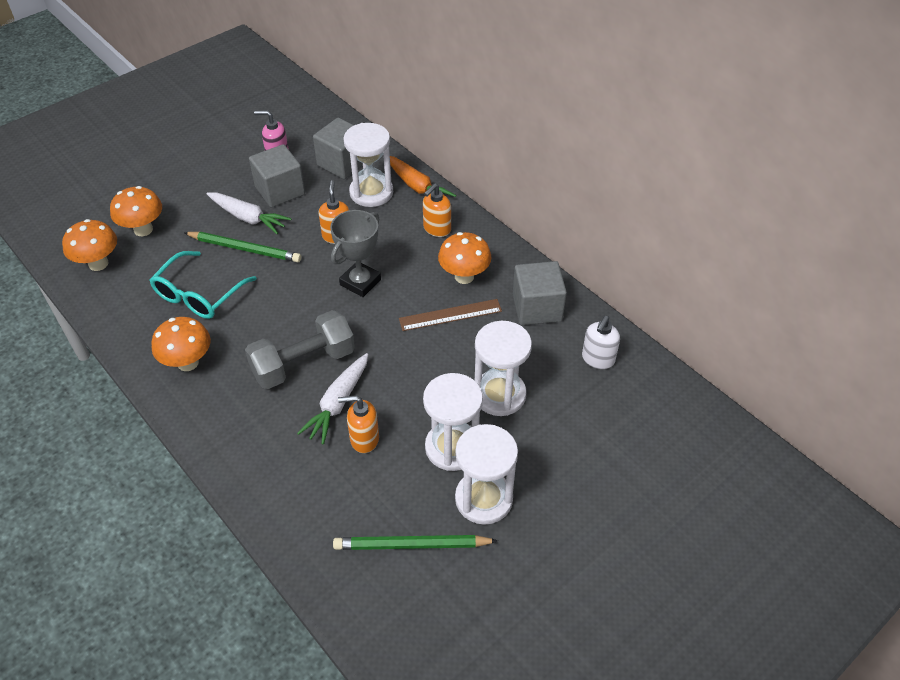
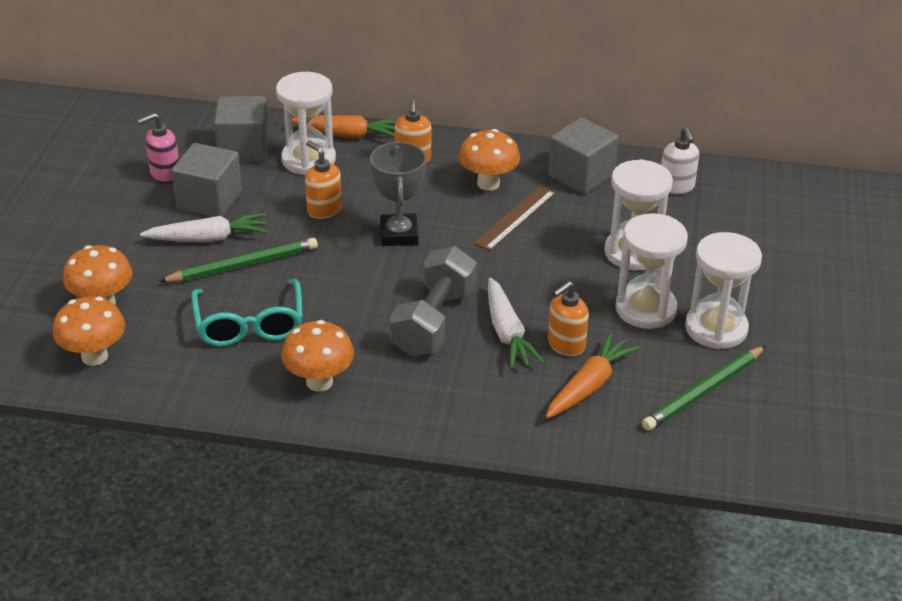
camera: 40 degrees left, 10 degrees down
none -> orange carrot [546,333,640,418]

